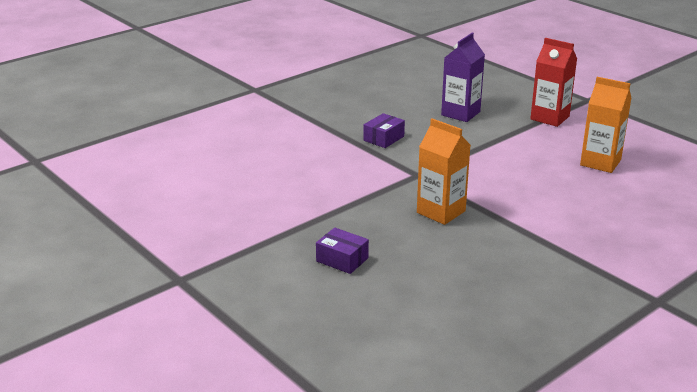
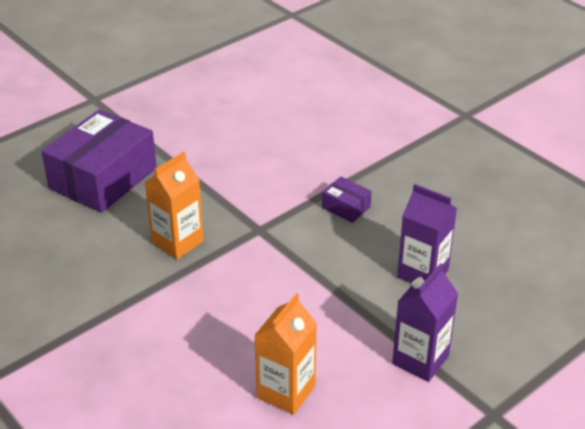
camera: 90 degrees right, 10 degrees up
purple box [316,228,369,274] -> purple box [41,109,157,213], size x2.31
red carton [530,38,577,127] -> purple carton [392,263,458,382]

